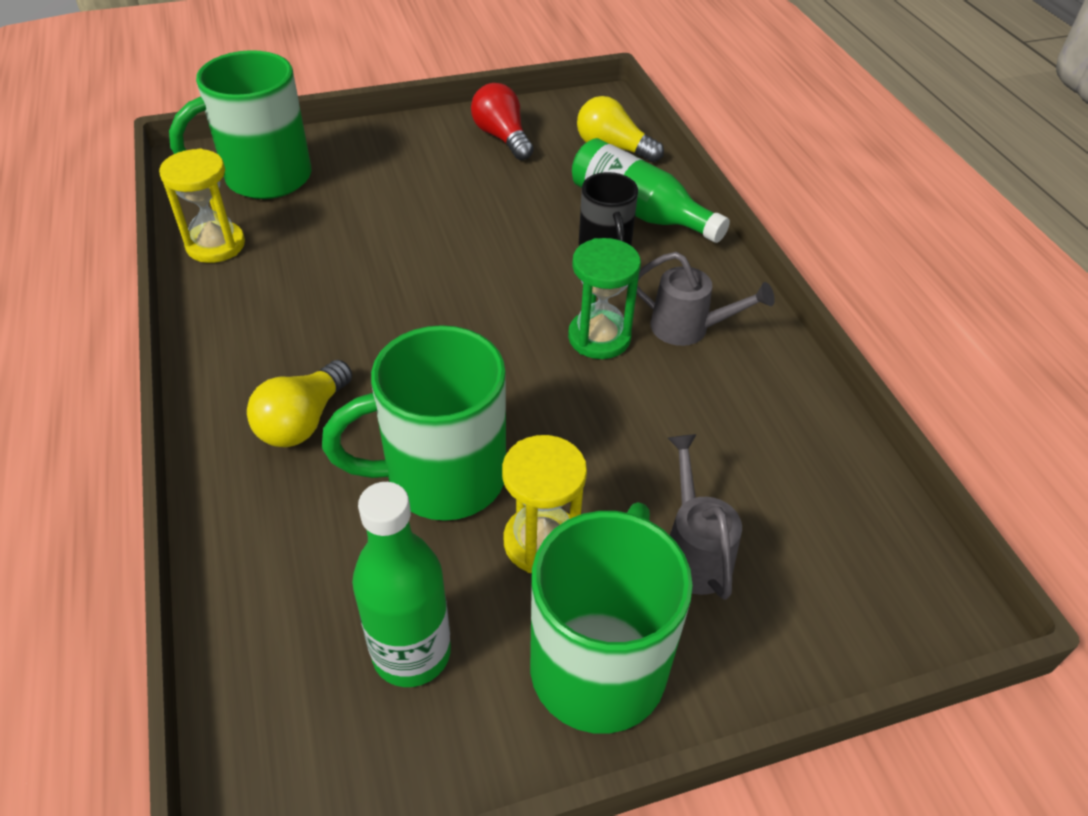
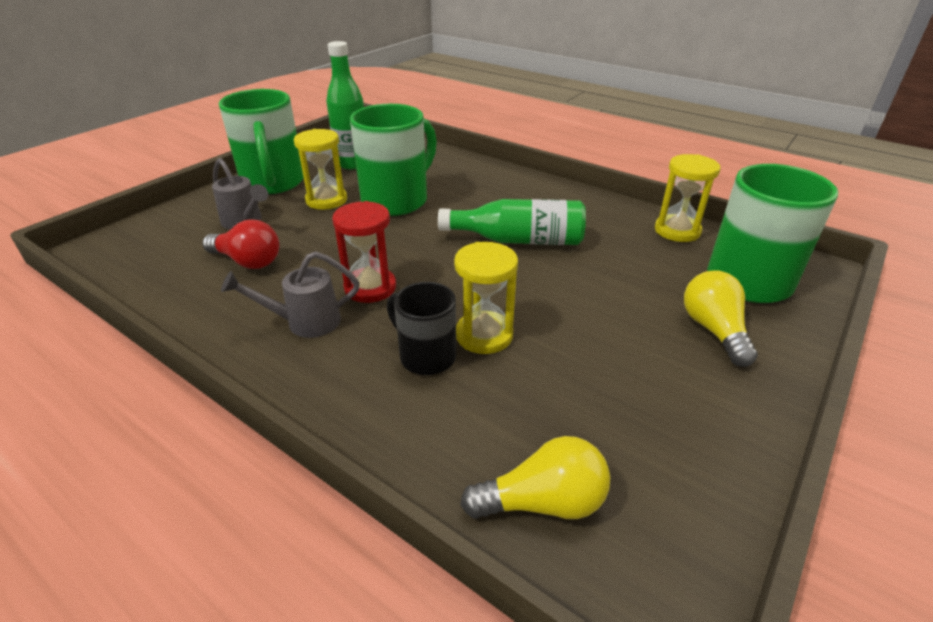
camera: 145 degrees right, 10 degrees down
yellow light bulb [247,360,352,447] -> yellow light bulb moved to [684,270,758,367]
red light bulb [471,83,534,160] -> red light bulb moved to [202,219,279,269]
green hourglass [568,238,641,359] -> red hourglass [332,201,396,303]
green bottle [572,138,730,243] -> green bottle moved to [438,199,586,245]
none -> yellow hourglass [454,242,518,354]

